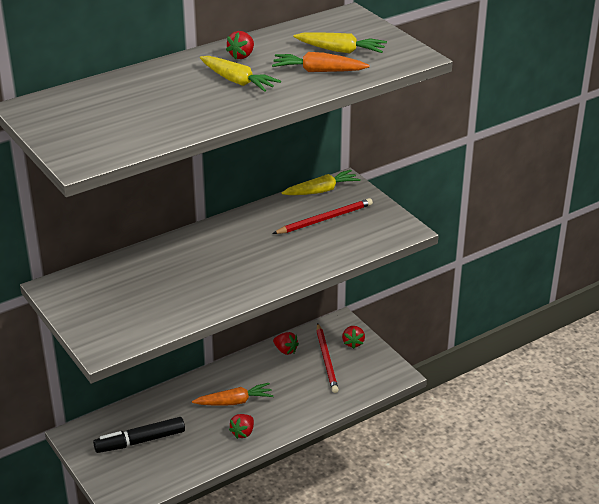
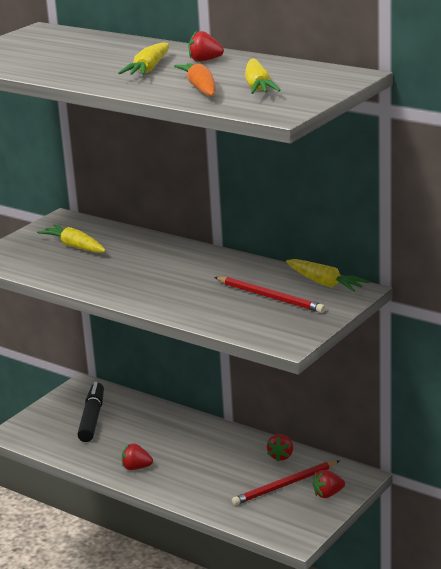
camera: 70 degrees right, 10 degrees down
black marker [93,417,185,453] -> black marker turned 45 degrees clockwise [77,382,104,442]
orange carrot [192,383,274,406] -> none
none -> yellow carrot [37,224,106,253]

